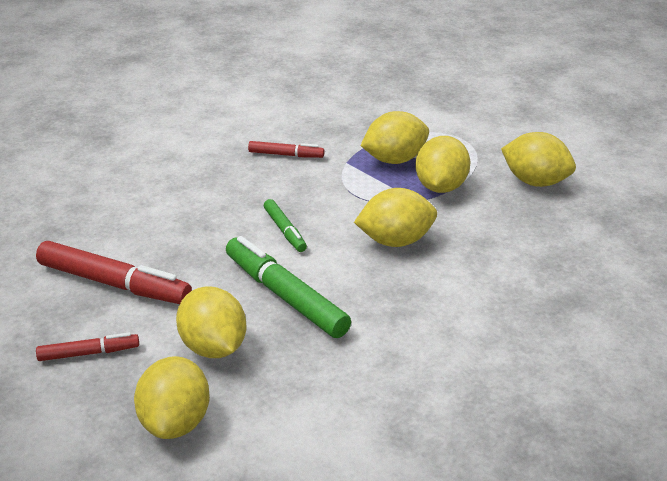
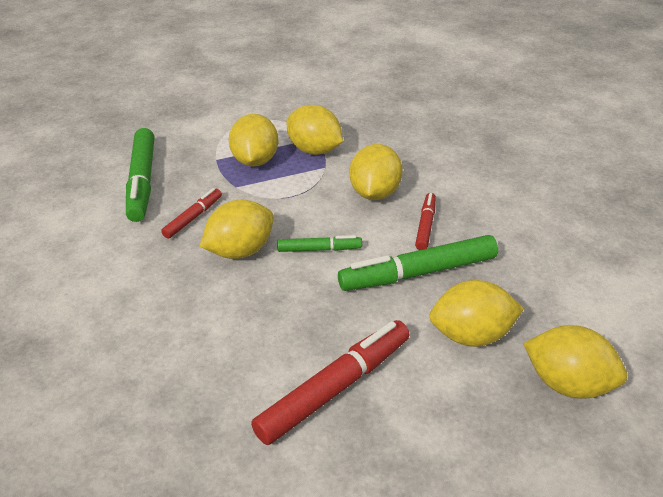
camera: 65 degrees left, 5 degrees up
red marker [36,332,139,361] -> red marker moved to [415,193,436,250]
yellow lemon [501,132,576,187] -> yellow lemon moved to [200,200,274,259]
none -> green marker [126,128,154,222]

